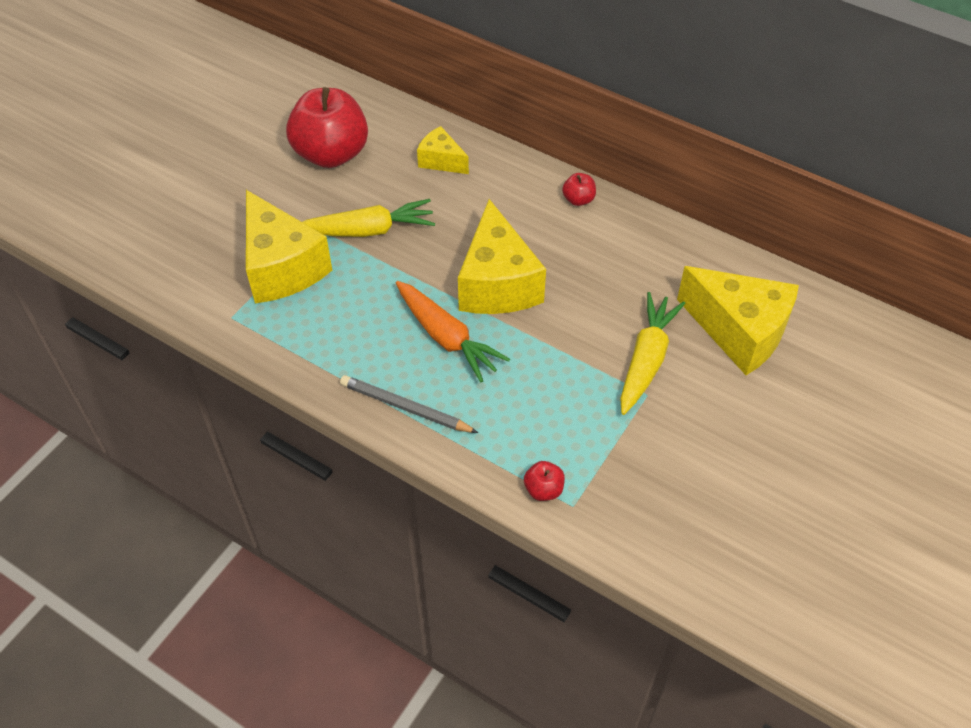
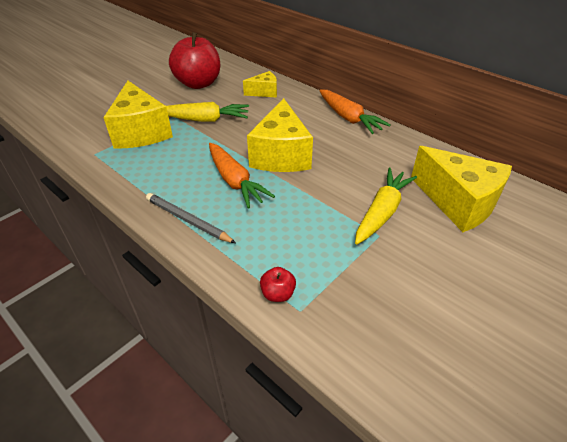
camera: 10 degrees right, 10 degrees down
yellow cheese [417,126,469,174] -> yellow cheese turned 120 degrees clockwise [243,71,277,98]
red apple [562,173,596,206] -> orange carrot [319,89,391,134]

